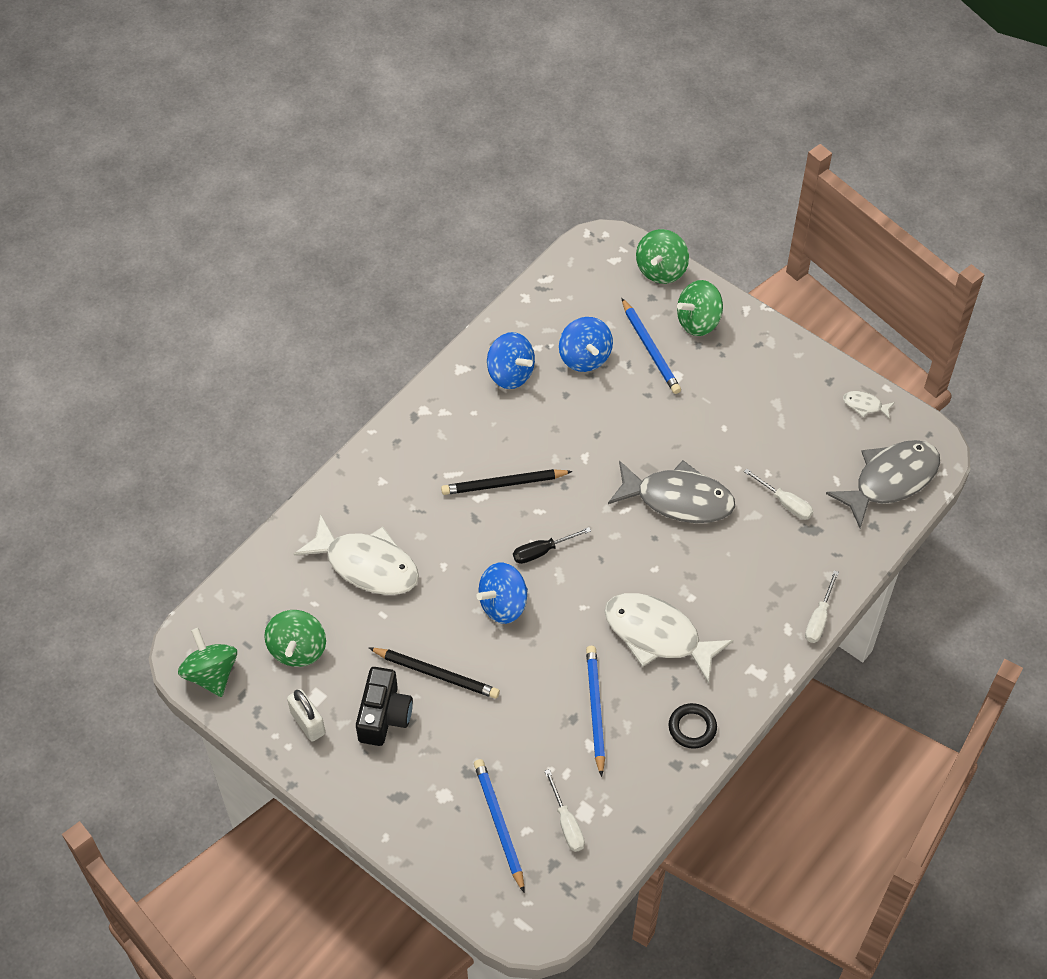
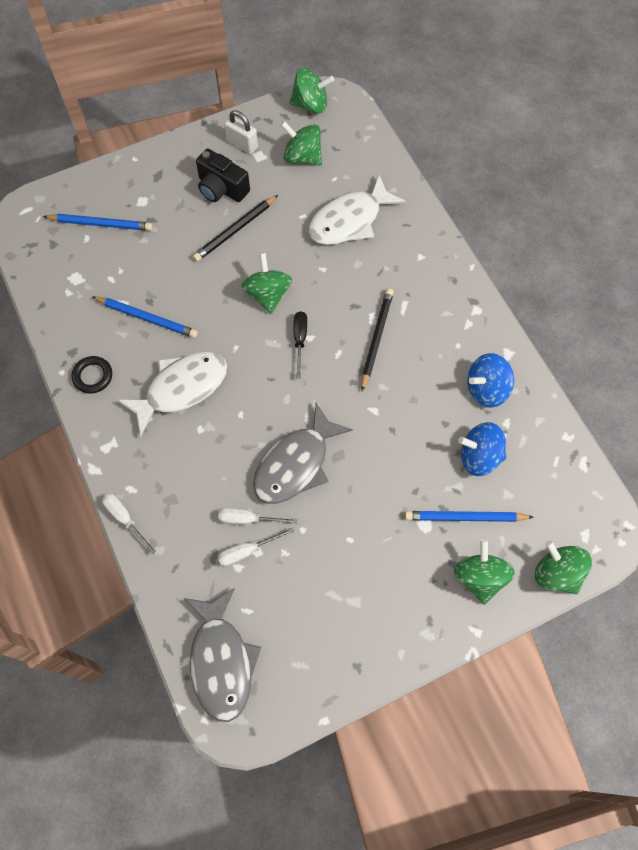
camera: 115 degrees right, 10 degrees up
white padlock [287,689,325,742] -> white padlock turned 45 degrees clockwise [224,110,258,154]
blue spinning top [476,562,528,624] -> green spinning top [241,253,292,314]
white screwdriver [545,769,585,852] -> white screwdriver moved to [218,508,298,525]
white fish [843,391,895,419] -> none

